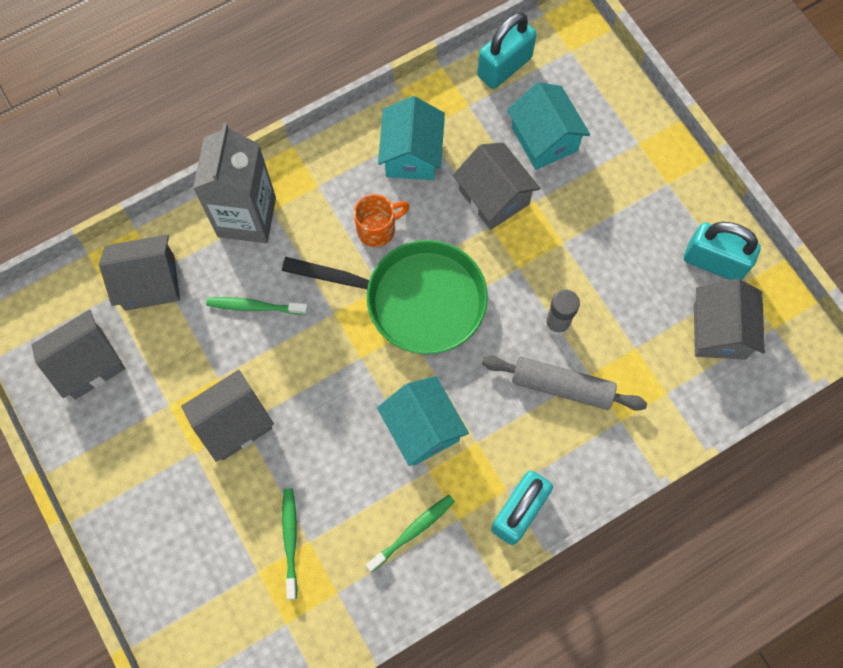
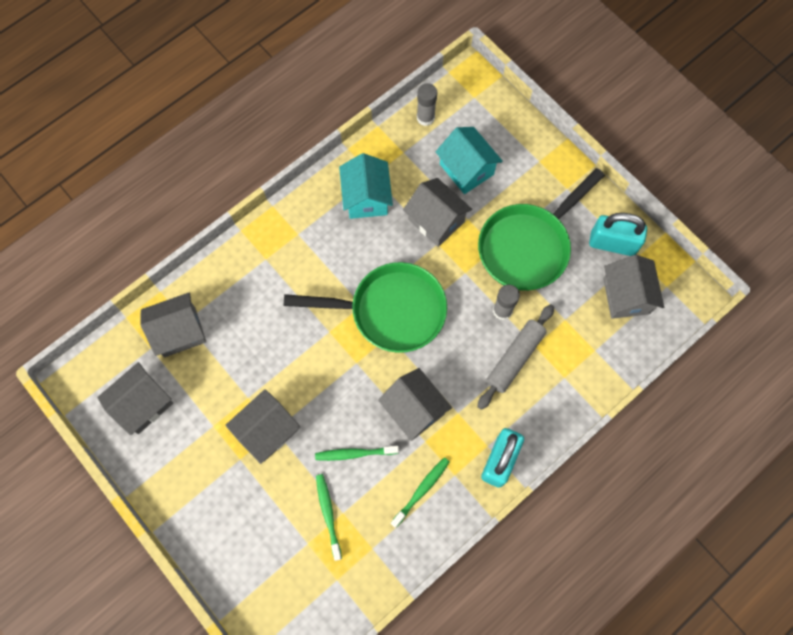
camera: 10 degrees left, 0 degrees up
grey carton [193,123,276,243] -> none
green toothbrush [206,297,308,315] -> green toothbrush moved to [315,446,399,461]
orange mug [354,194,409,247] -> none
turquoise house [377,376,469,466] -> grey house [378,368,452,441]
turquoise padlock [477,12,537,89] -> grey glue stick [417,83,437,126]
grey rolling pin [482,356,647,411] -> grey rolling pin turned 60 degrees counterclockwise [477,304,554,410]
none -> green pan [478,168,605,291]

